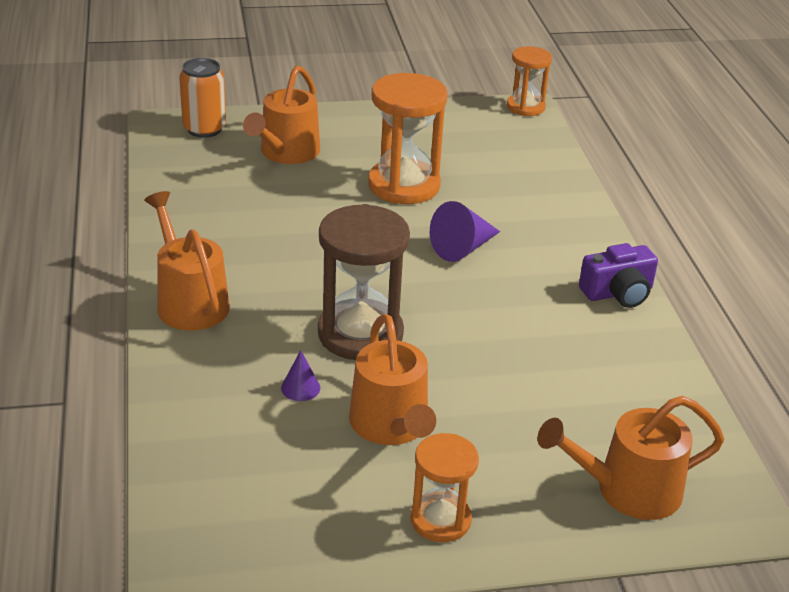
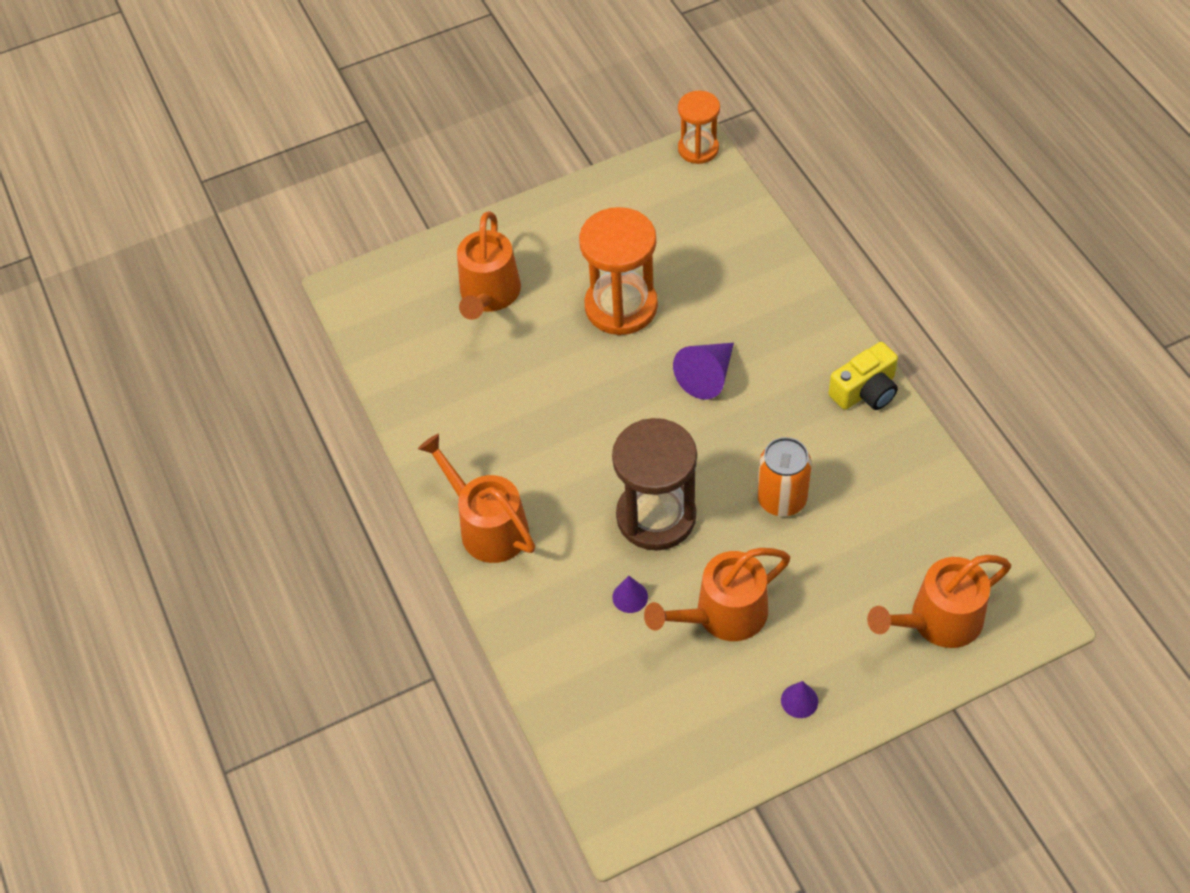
camera: 10 degrees left, 20 degrees up
orange can [179,58,226,138] -> orange can moved to [757,437,812,517]
orange watering can [349,314,436,445] -> orange watering can turned 90 degrees clockwise [644,548,790,641]
orange hourglass [410,433,479,542] -> purple cone [781,681,818,718]
purple camera [579,243,658,308] -> yellow camera [829,342,898,410]

